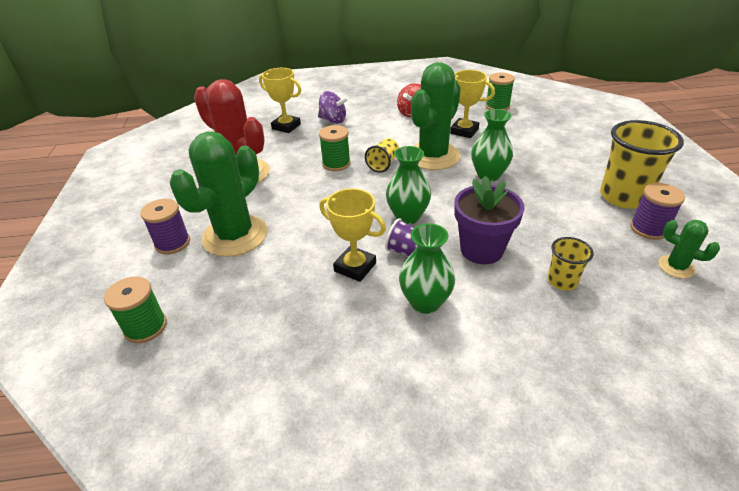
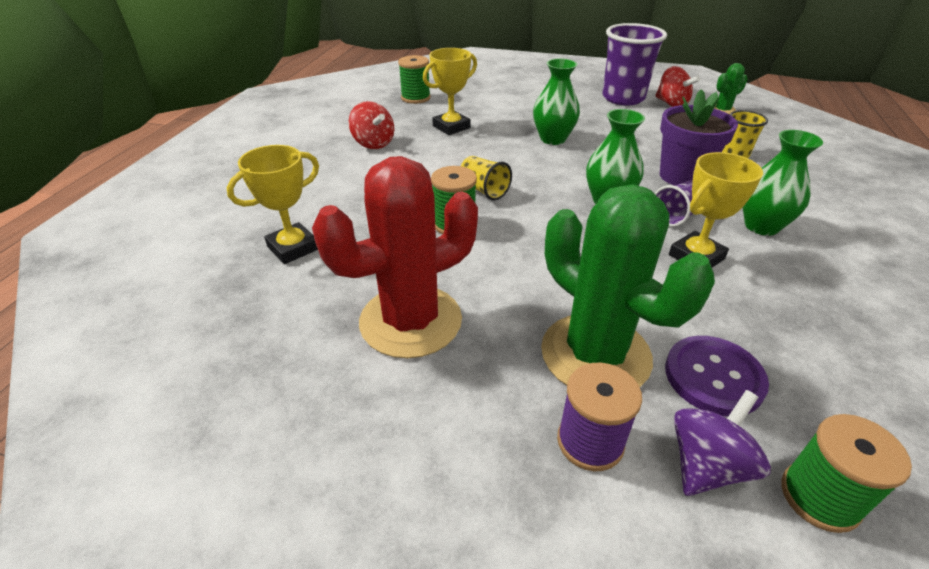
camera: 70 degrees left, 0 degrees up
purple spinning top [318,91,349,124] -> purple spinning top moved to [674,390,771,496]
green cactus [411,62,461,170] -> none
yellow cup [600,120,684,209] -> purple cup [602,23,667,105]
purple spool [630,183,685,240] -> red spinning top [655,66,700,107]
none -> purple button [665,336,769,417]

